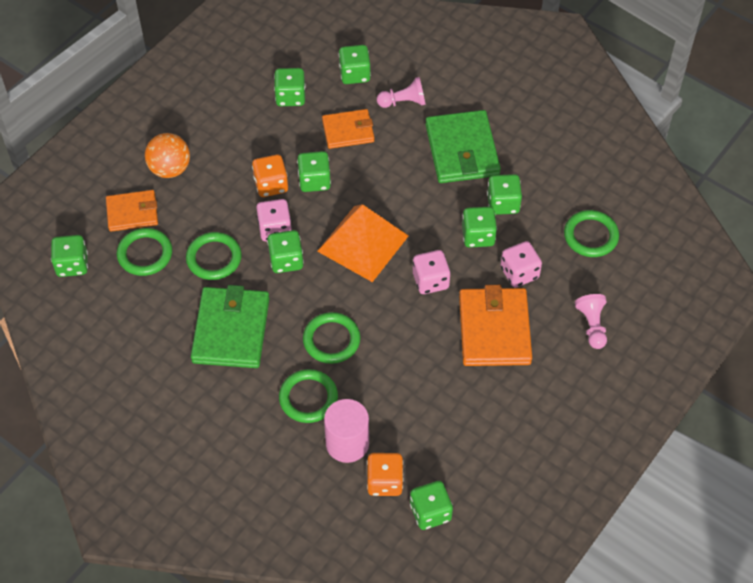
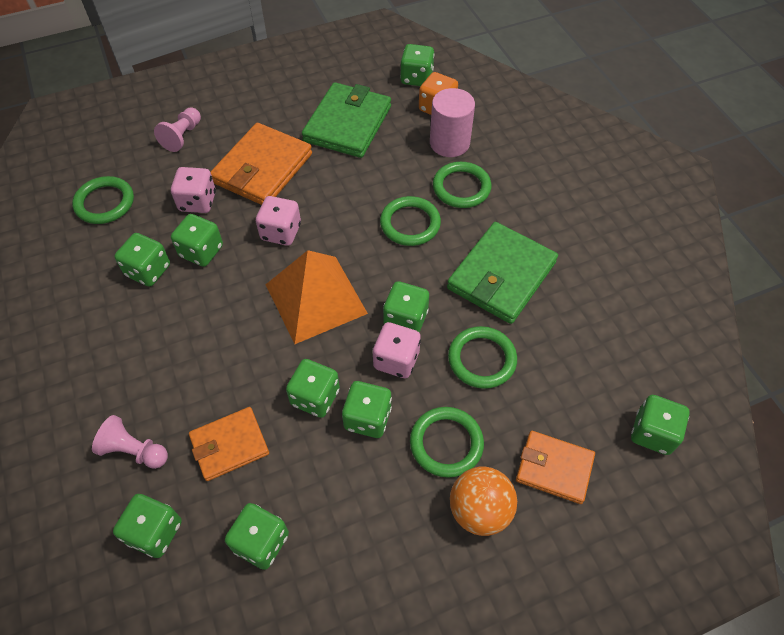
camera: 150 degrees left, 0 degrees up
green ring [117,228,172,276] -> green ring moved to [410,407,484,478]
orange dice [252,154,288,197] -> green dice [342,381,392,438]
orange wallet [322,109,374,149] -> orange wallet turned 45 degrees counterclockwise [189,407,269,481]
green wallet [425,110,501,183] -> green wallet moved to [302,82,391,158]

